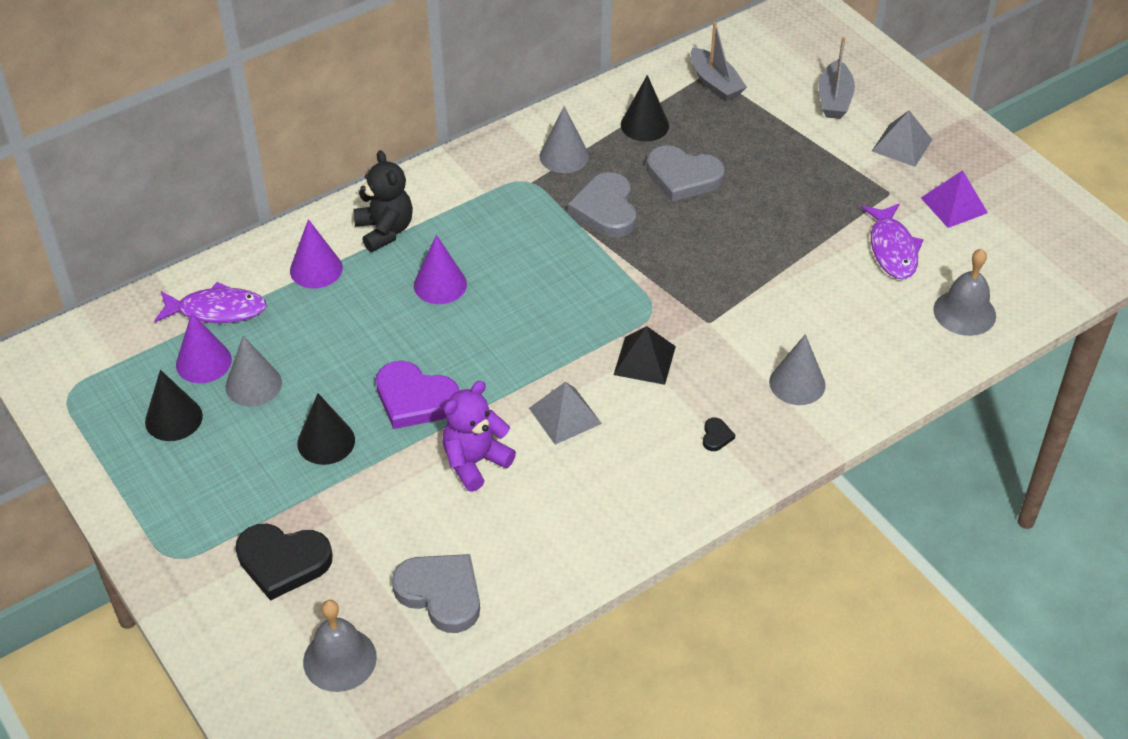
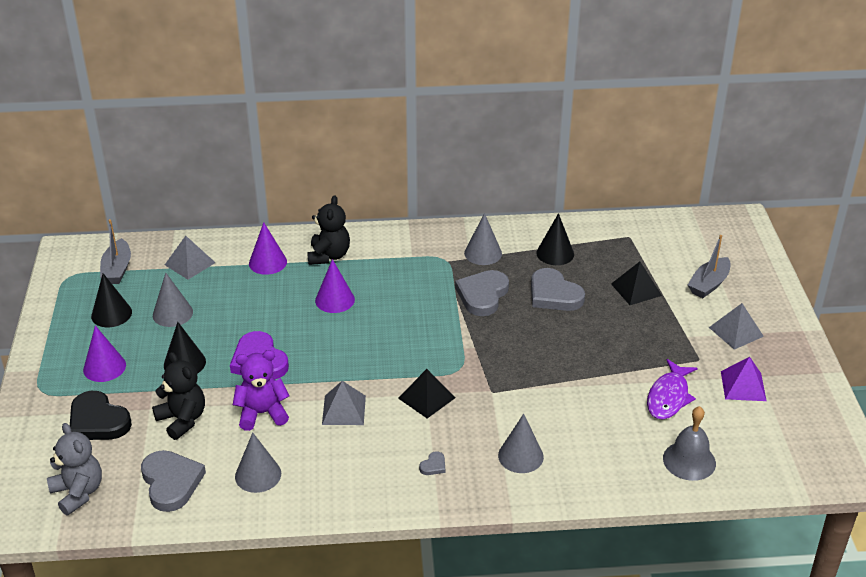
camera: 30 degrees right, 10 degrees down
purple fish [154,282,267,323] -> grey pyramid [165,236,216,280]
purple cone [176,313,232,383] -> purple cone moved to [83,326,126,382]
grey bell [303,600,377,692] -> grey teddy bear [47,423,102,515]
grey boat [691,22,747,102] -> grey boat moved to [100,219,131,284]
black heart [703,417,735,451] -> grey heart [419,451,445,475]
none -> black teddy bear [152,352,205,440]
none -> grey cone [235,432,281,493]
none -> black pyramid [611,262,662,305]

